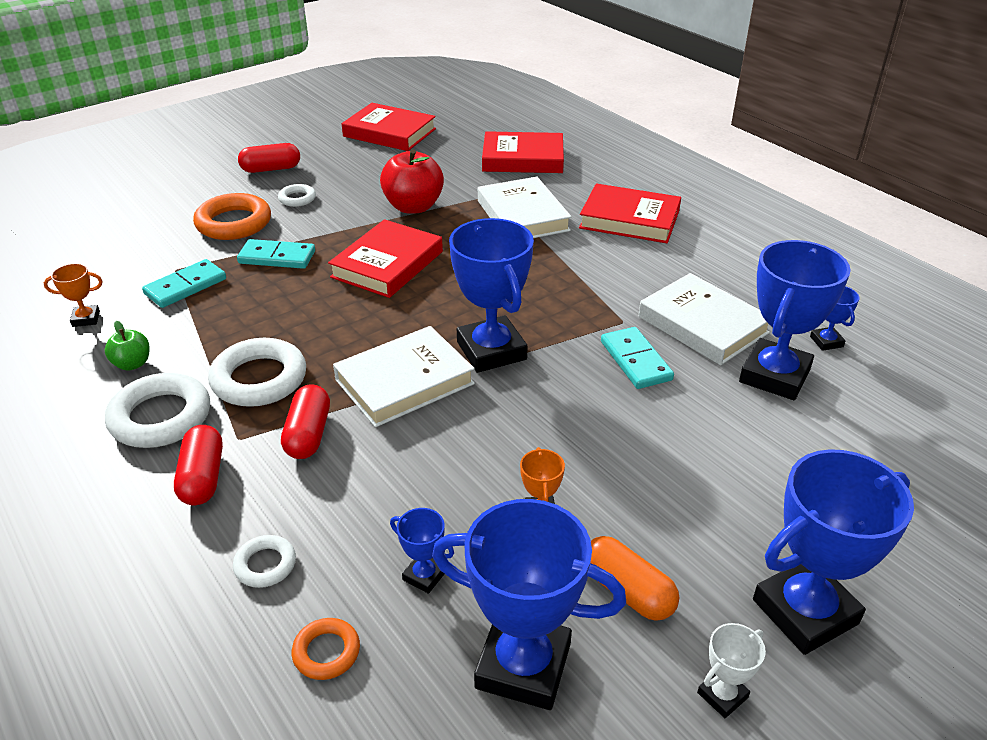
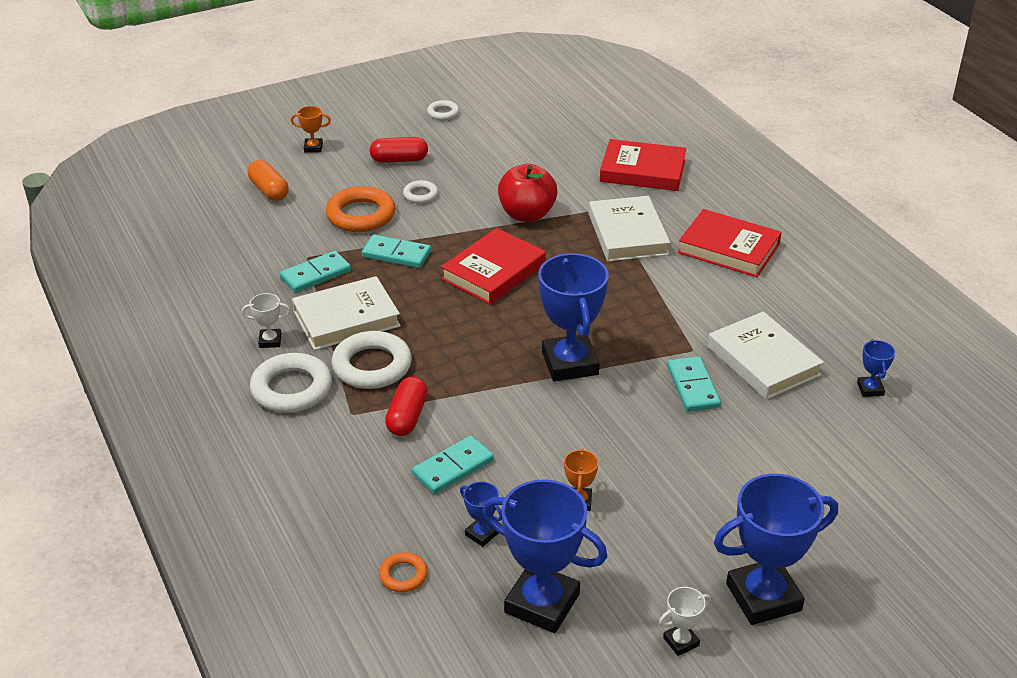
camera: 10 degrees right, 0 degrees up
orange trophy [44,263,102,327] -> orange trophy moved to [291,106,331,152]
green apple [105,321,149,371] -> white trophy [242,293,291,348]
red capsule [174,425,223,505] -> none
white ring [233,535,296,588] -> white ring moved to [427,100,459,120]
white book [333,326,475,427] -> white book moved to [292,276,401,350]
red book [341,103,436,151] -> none
orange capsule [591,536,679,621] -> orange capsule moved to [248,160,288,201]
blue trophy [739,240,851,400] -> none
none -> turquoise domino [412,436,494,494]

